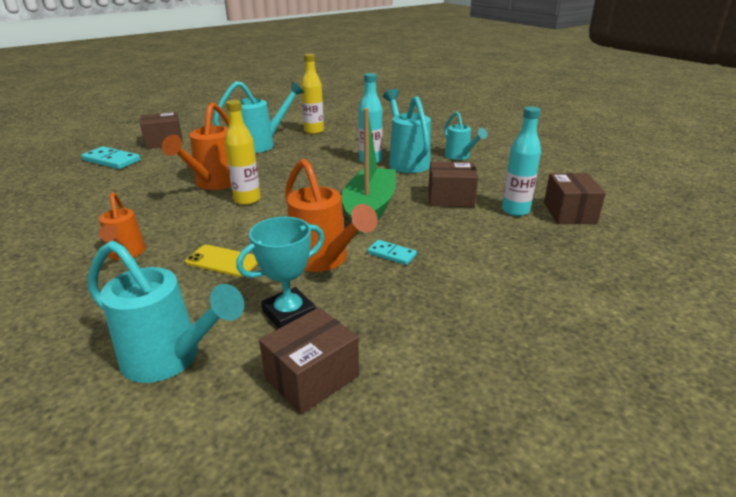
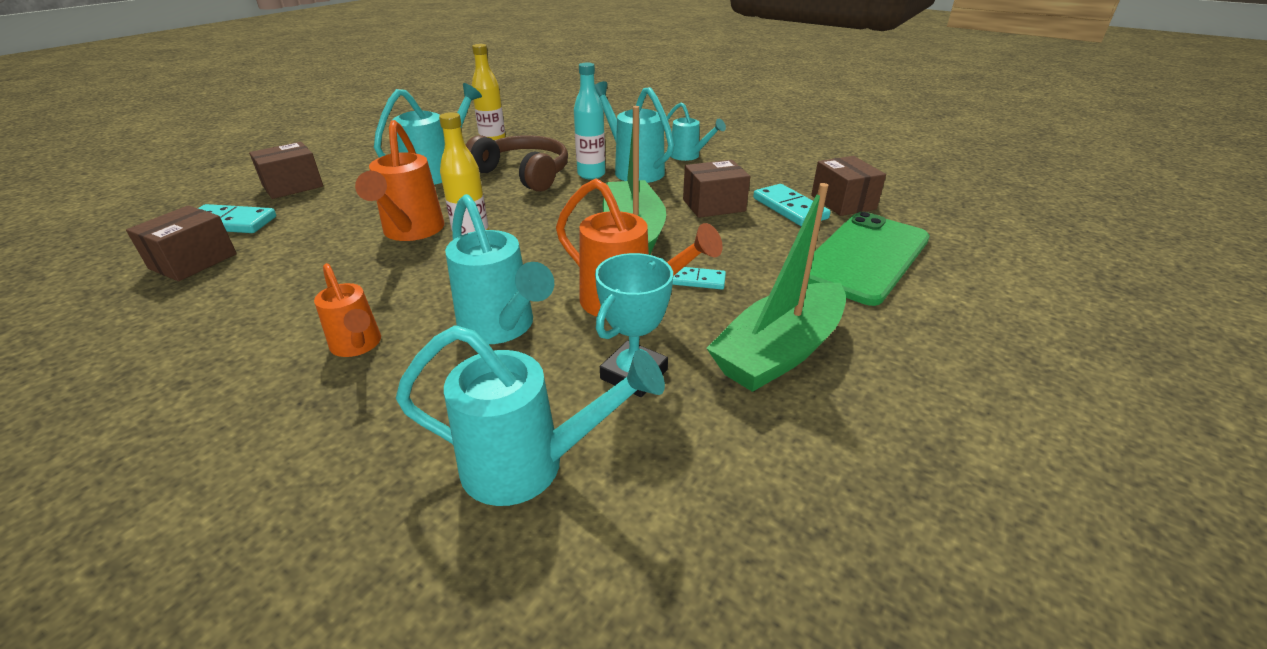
camera: 20 degrees left, 5 degrees up
yellow phone [185,245,258,277] -> turquoise watering can [445,194,554,344]
brown box [259,308,359,414] -> brown box moved to [126,205,237,281]
turquoise bottle [502,107,541,216] -> turquoise domino [753,184,831,226]
none -> brown headphones [466,135,568,192]
none -> green boat [706,183,846,392]
none -> green phone [808,212,930,306]

